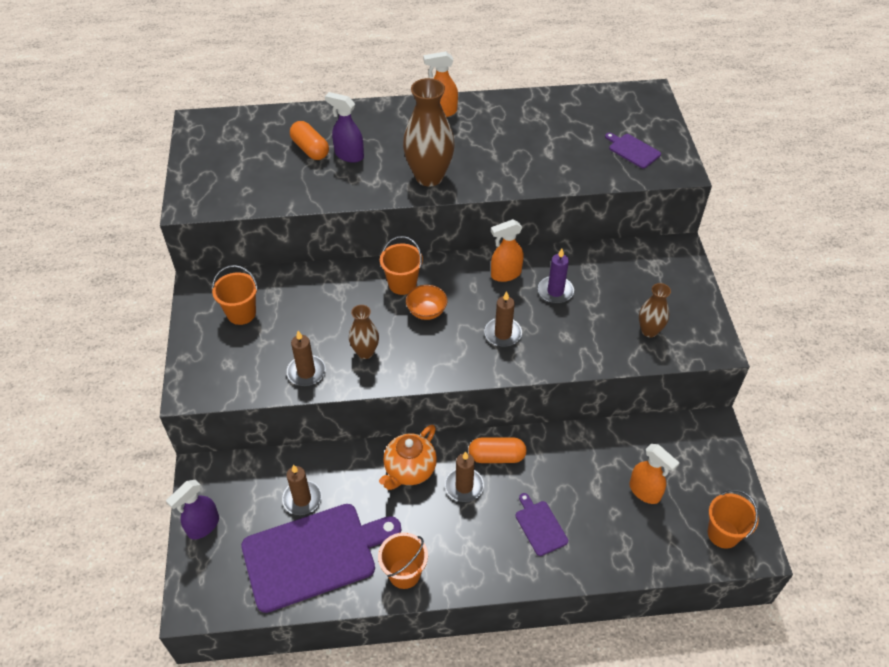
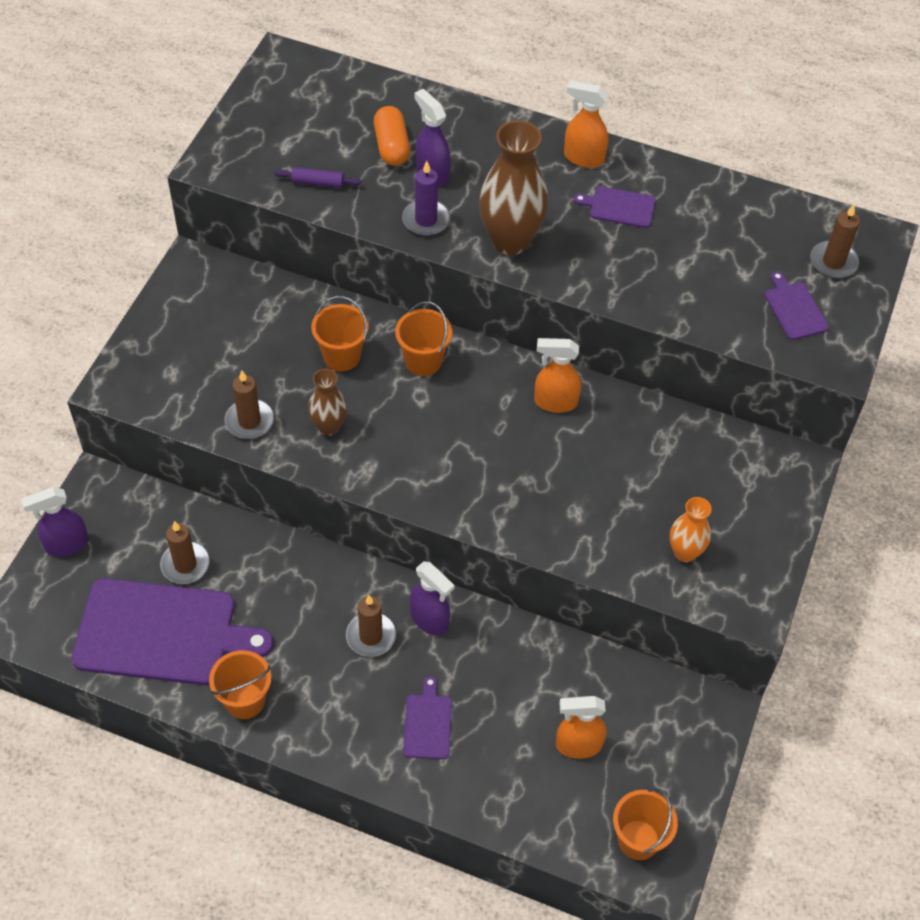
camera: 25 degrees right, 5 degrees up
orange bucket [212,265,258,325] -> orange bucket moved to [311,296,369,371]
orange teapot [379,425,437,490] -> none
orange bowl [406,285,448,320] -> none
orange capsule [468,437,527,463] -> purple spray bottle [410,561,455,635]
brown candle [485,291,522,347] -> brown candle moved to [810,204,860,278]
purple candle [538,249,574,304] -> purple candle moved to [402,161,450,236]
orange spray bottle [629,444,680,504] -> orange spray bottle turned 105 degrees clockwise [556,696,607,759]
brown vase [639,283,671,337] -> orange vase [670,497,712,562]
none -> purple rolling pin [274,167,362,188]
none -> purple cutting board [574,186,656,228]

